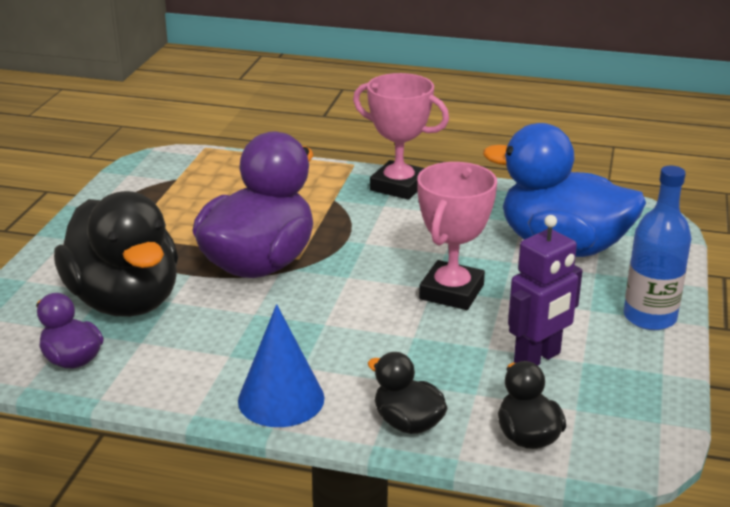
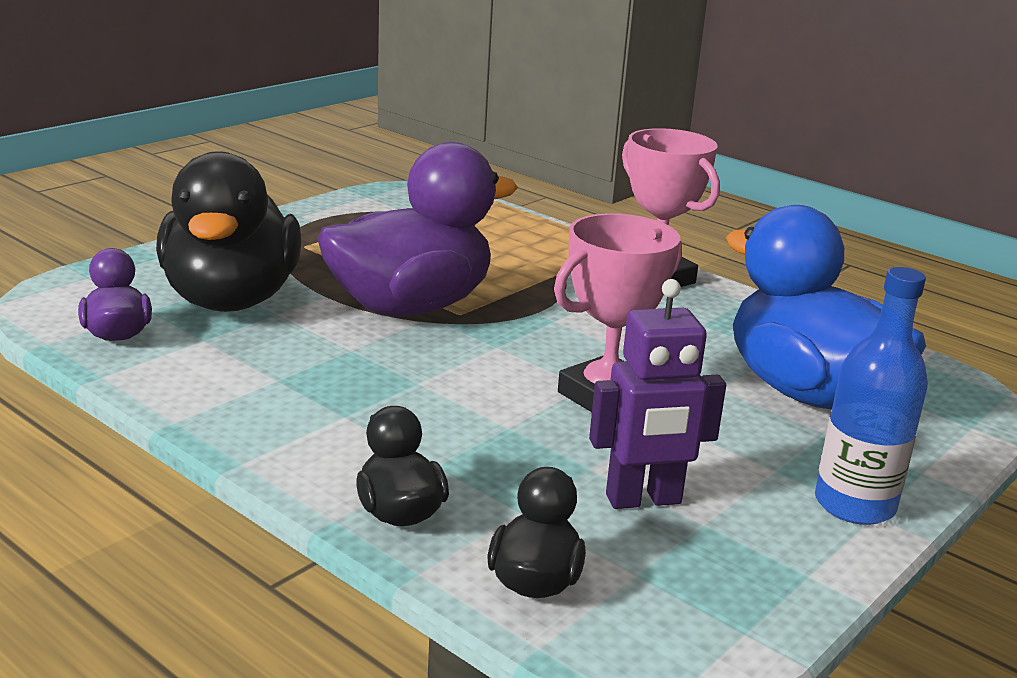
camera: 25 degrees right, 5 degrees down
blue cone [238,304,324,427] -> none

